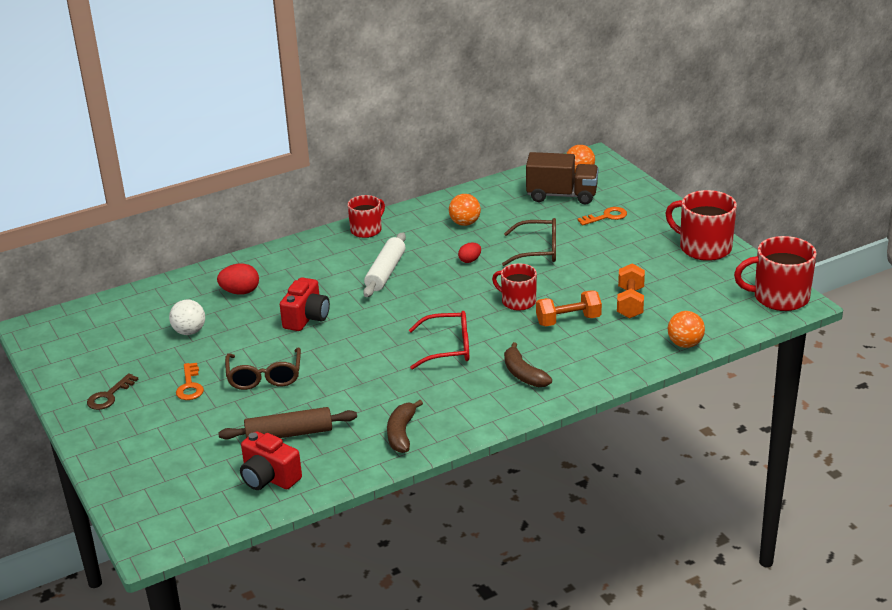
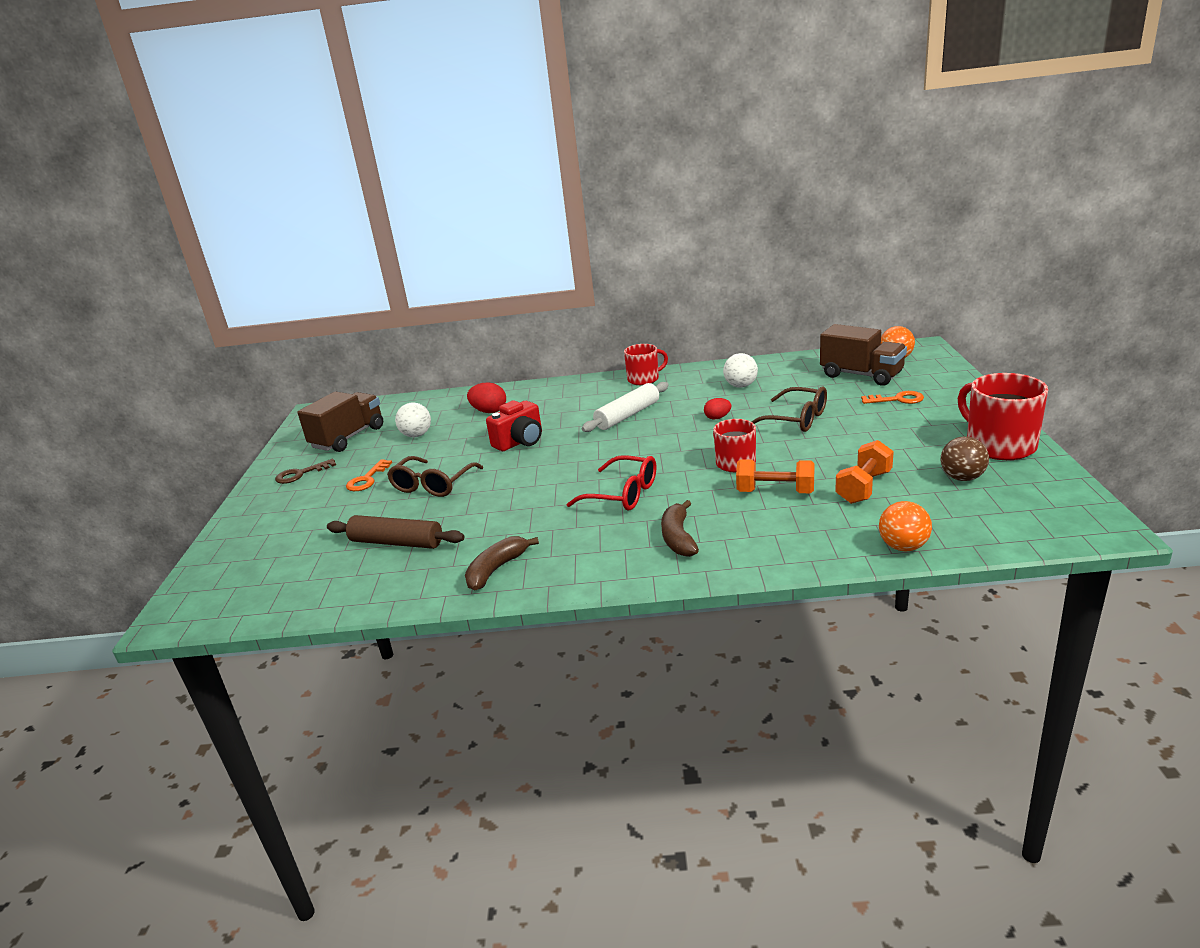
camera: 30 degrees right, 5 degrees down
red camera [240,431,302,490] -> none
orange ball [449,194,481,226] -> white ball [723,353,758,388]
red mug [734,236,817,311] -> none
none -> brown truck [297,391,383,452]
none -> brown ball [941,436,989,481]

